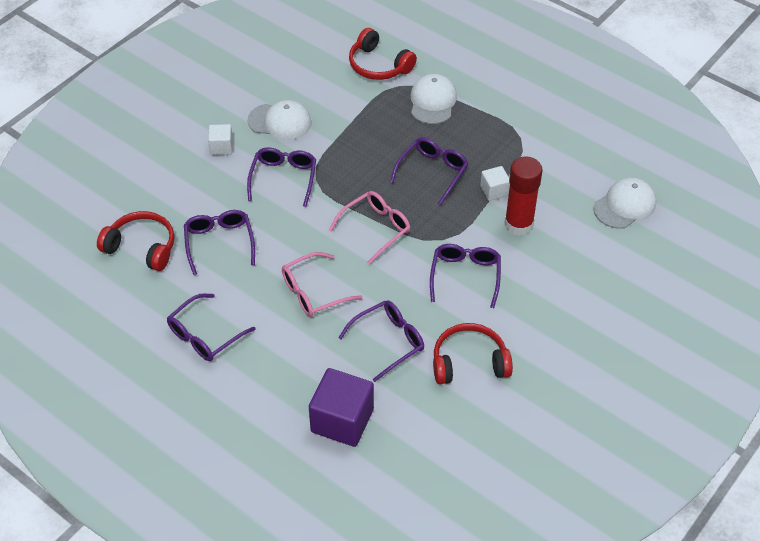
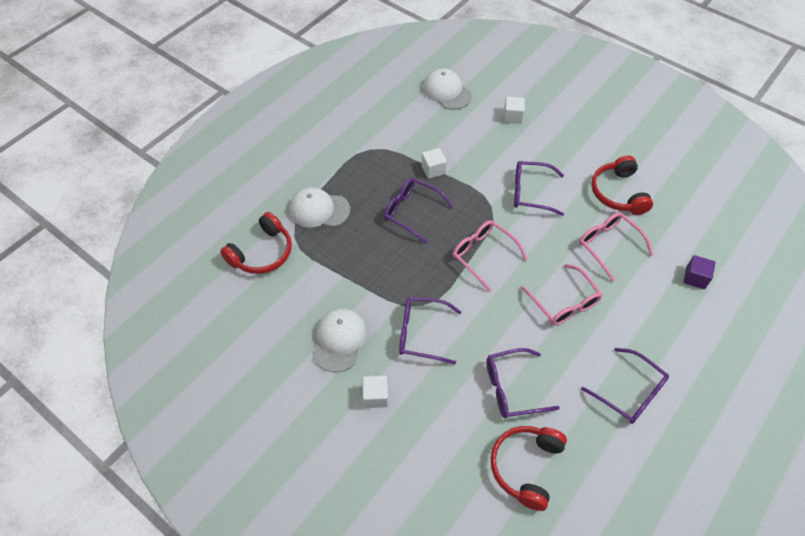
camera: 90 degrees left, 5 degrees up
purple cube [309,368,374,447] -> purple cube [683,255,716,289], size x0.52
purple glasses [338,300,424,382] -> pink glasses [579,212,653,282]
red glue stick [504,156,543,236] -> none
none -> white cube [503,97,525,124]

